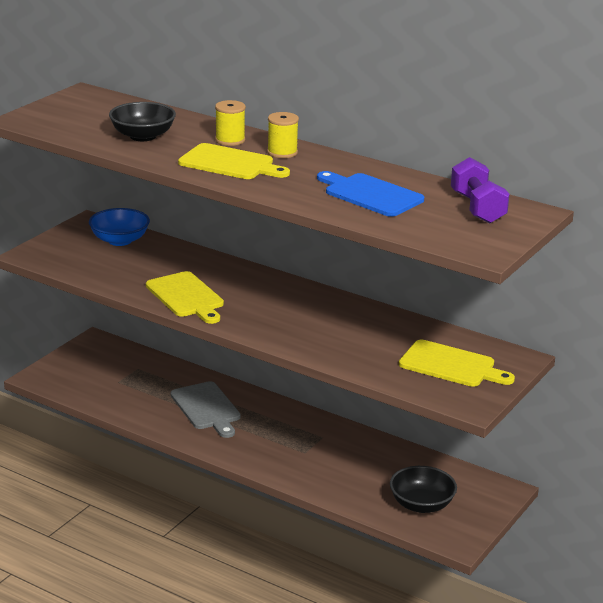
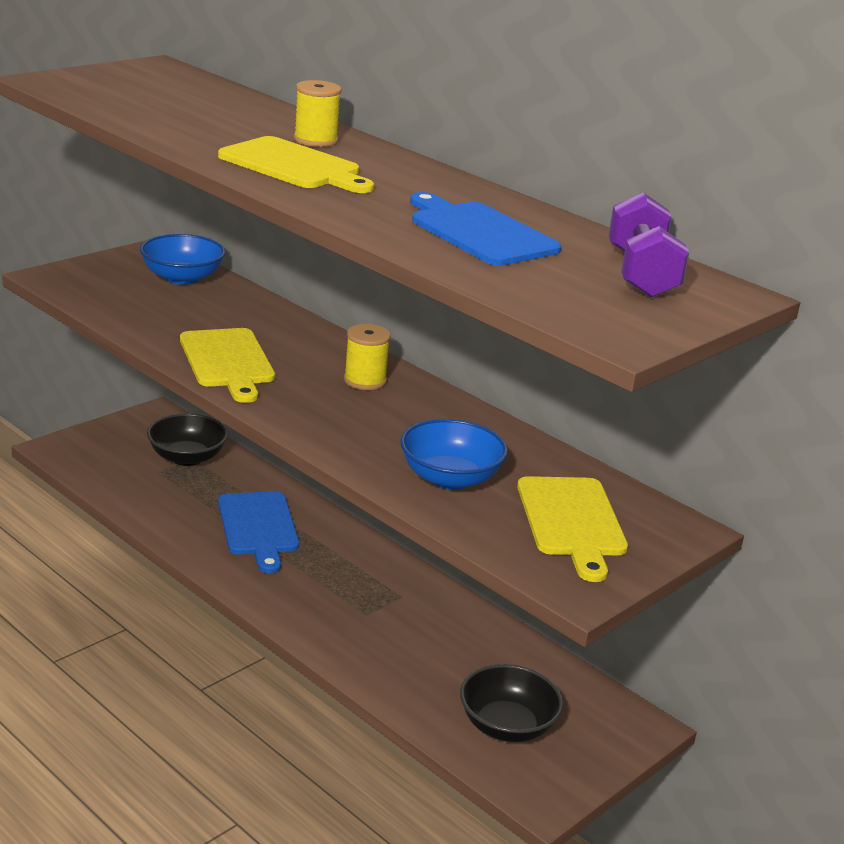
camera: 10 degrees right, 0 degrees up
black bowl [109,102,176,141] -> black bowl moved to [147,413,228,466]
grey cutting board [171,381,241,438] -> blue cutting board [218,491,299,573]
yellow spool [267,112,299,158] -> yellow spool moved to [344,324,391,390]
yellow cutting board [399,340,515,387] -> yellow cutting board turned 45 degrees clockwise [517,476,628,582]
none -> blue bowl [400,419,508,490]

